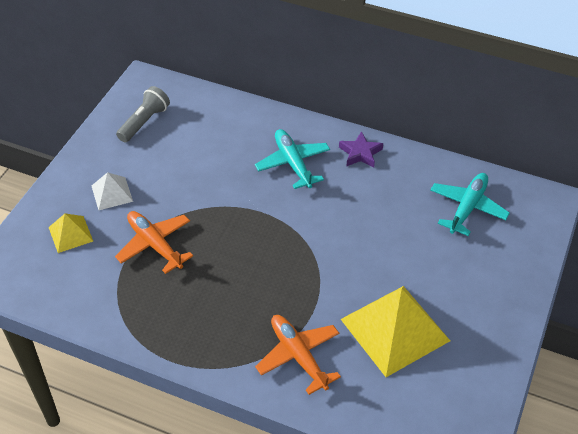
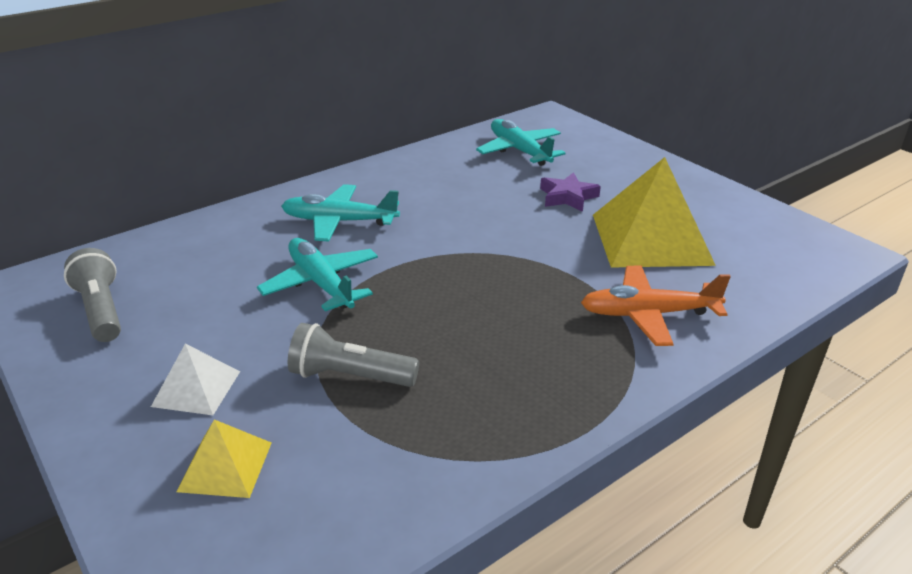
camera: 60 degrees left, 15 degrees down
orange plane [115,211,193,274] -> grey flashlight [288,323,419,387]
purple star [339,131,383,168] -> purple star moved to [540,172,601,212]
none -> turquoise plane [257,238,378,311]

